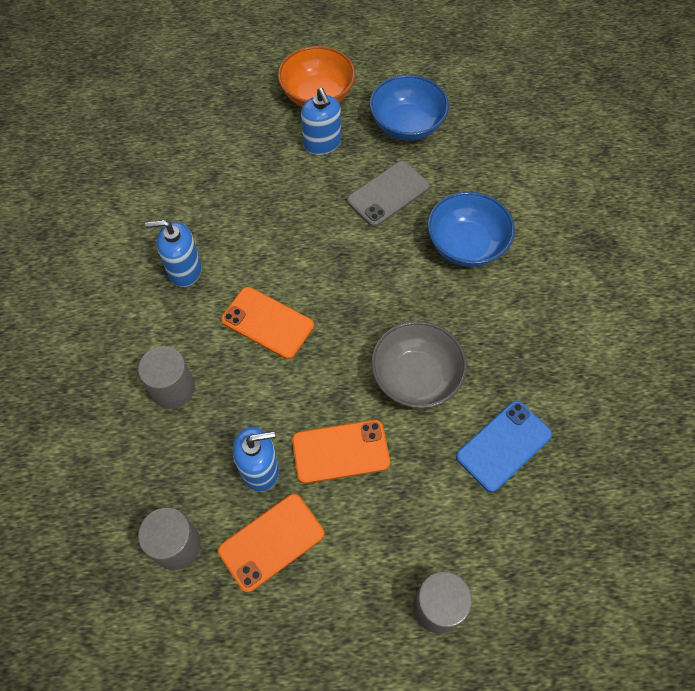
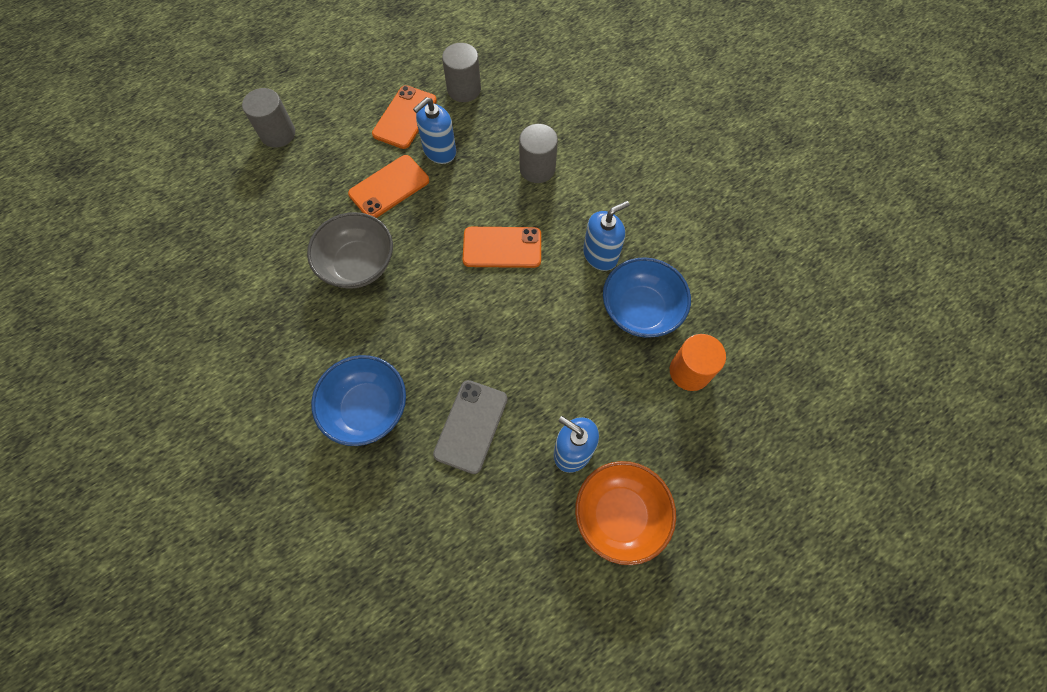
camera: 150 degrees right, 5 degrees up
blue bowl [369,75,449,141] -> blue bowl moved to [603,257,691,338]
blue phone [456,401,552,492] -> none
none -> orange cylinder [670,334,726,391]

